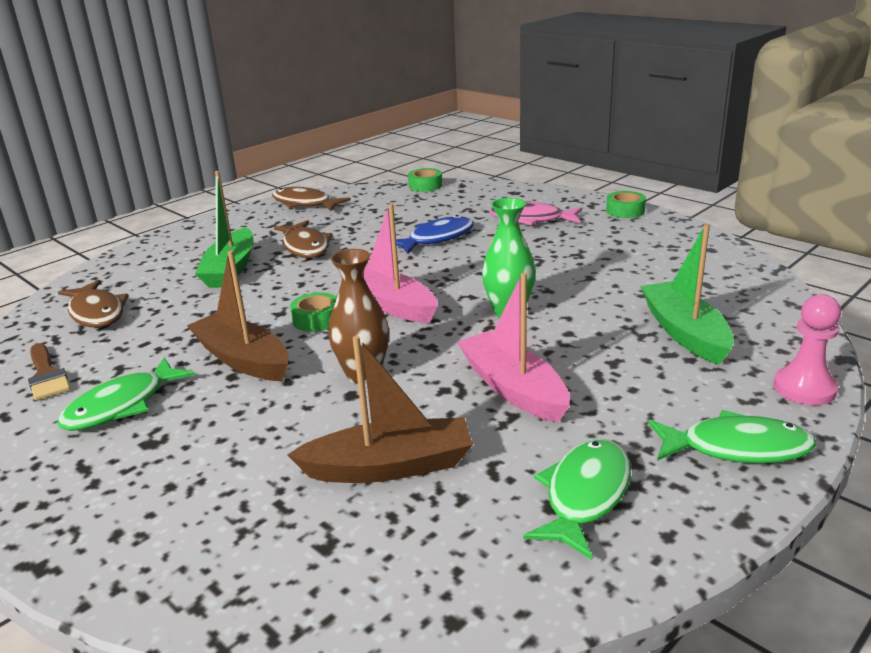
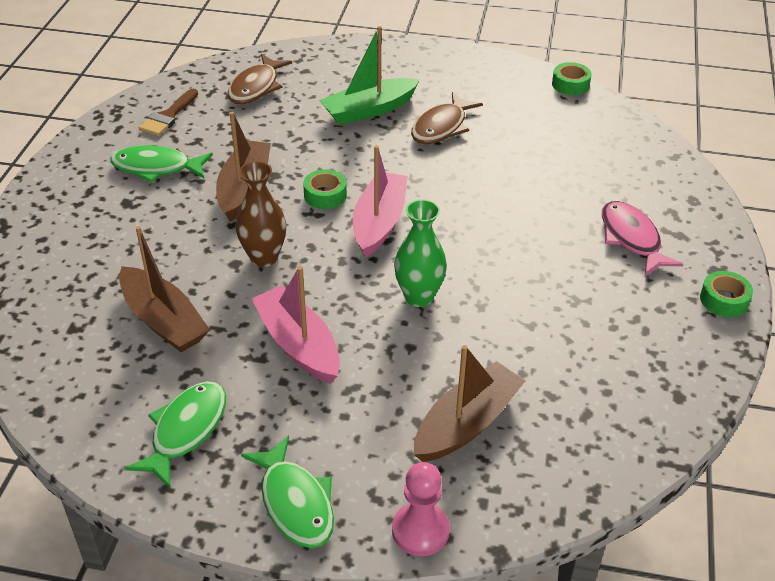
camera: 55 degrees right, 15 degrees up
brown fish [272,187,351,211] -> none
blue fish [396,215,474,254] -> none
green tape [408,168,442,192] -> green tape moved to [552,62,592,95]
pink boat [457,272,570,423] -> pink boat turned 60 degrees counterclockwise [251,266,340,384]
green fish [523,439,631,560] -> green fish turned 60 degrees counterclockwise [125,381,226,488]
green boat [640,224,734,365] -> brown boat [414,345,526,462]

